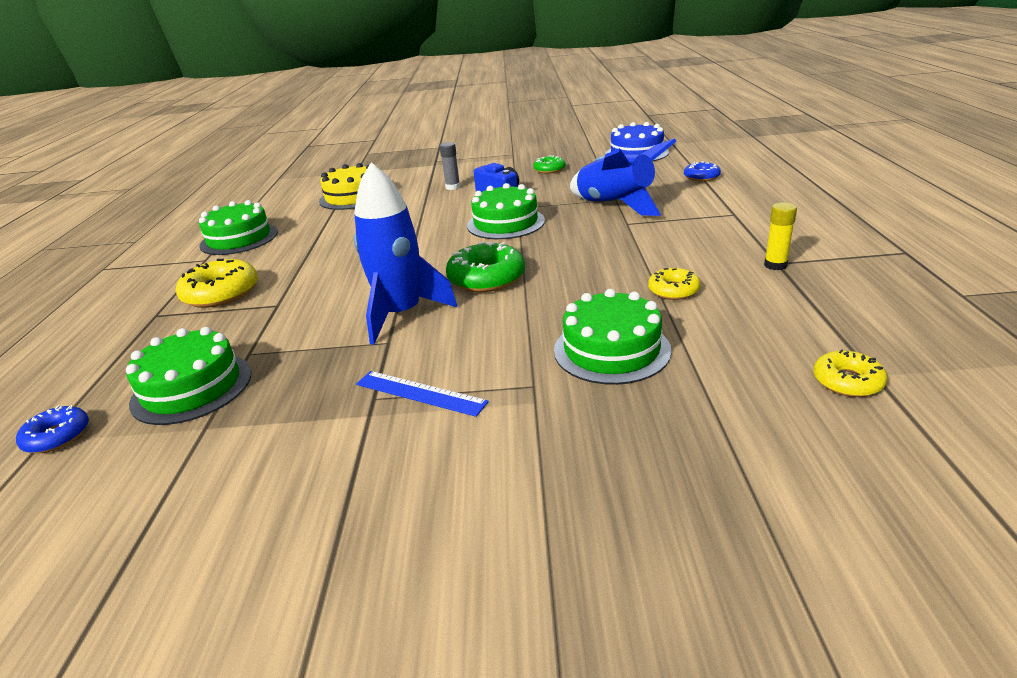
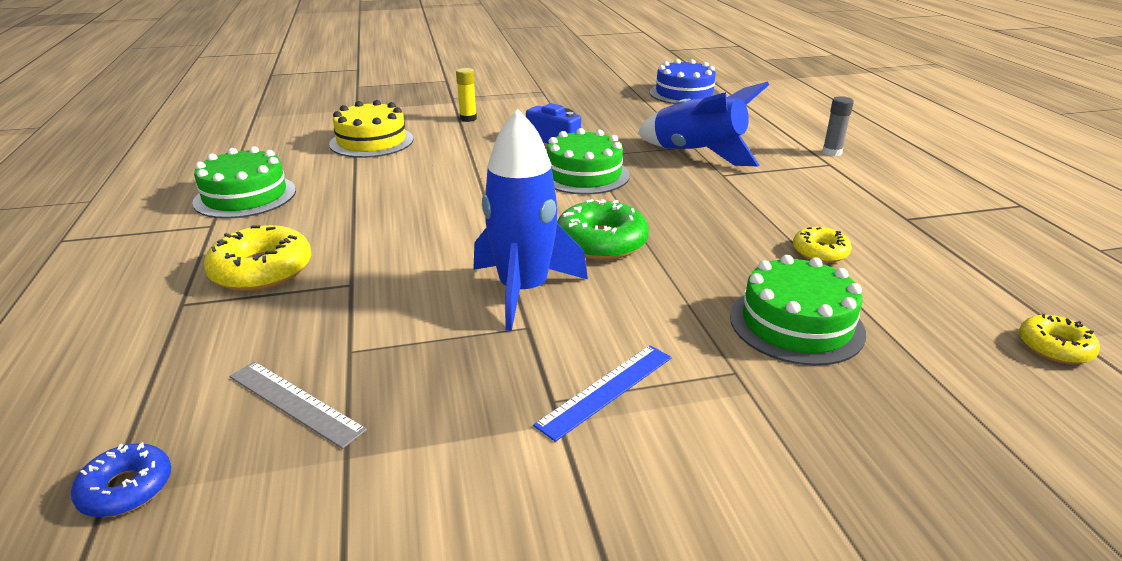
camera: 15 degrees left, 0 degrees up
green cake [126,327,251,425] -> grey ruler [229,361,367,449]
blue ruler [356,371,489,417] -> blue ruler turned 60 degrees counterclockwise [533,345,672,442]
grey glue stick [440,142,460,190] -> grey glue stick moved to [822,96,854,156]
green donut [533,156,566,174] -> none
blue donut [684,161,721,182] -> none
yellow glue stick [764,202,797,270] -> yellow glue stick moved to [456,68,477,122]

